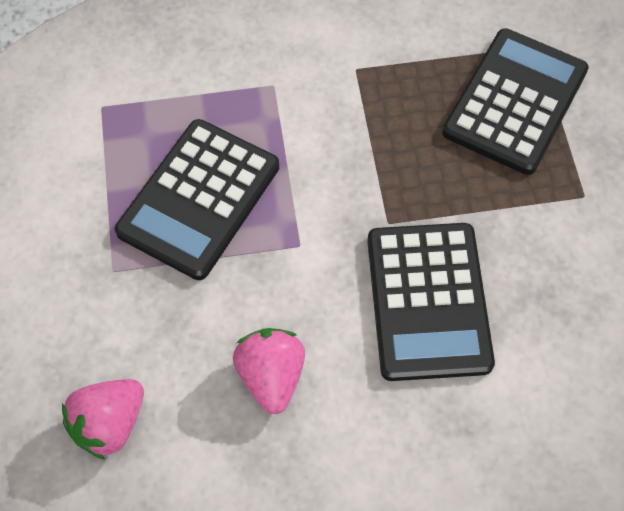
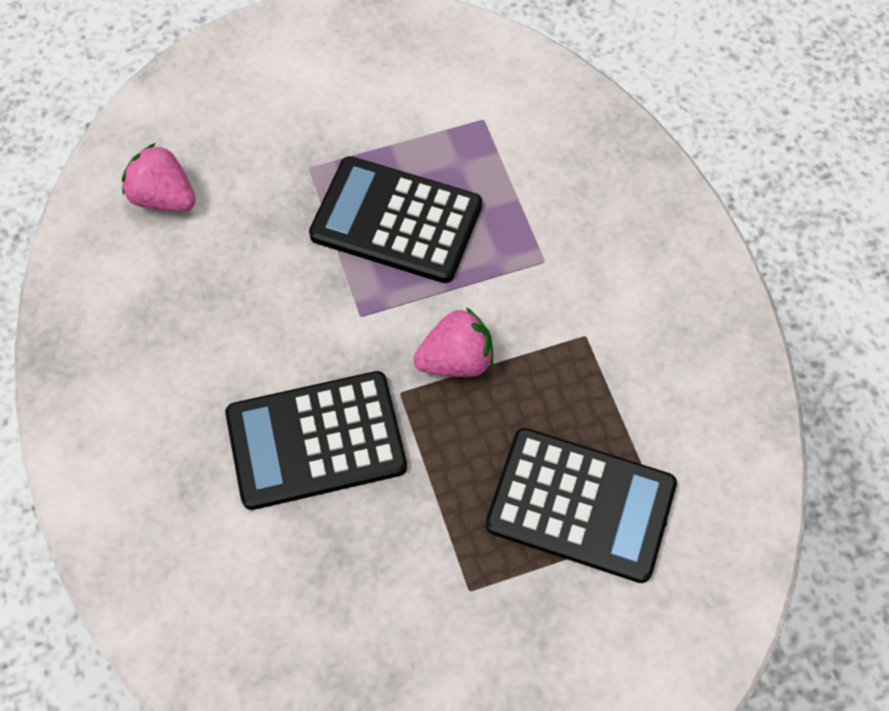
camera: 80 degrees right, 0 degrees up
pink strawberry [233,328,305,414] -> pink strawberry moved to [414,307,493,377]

